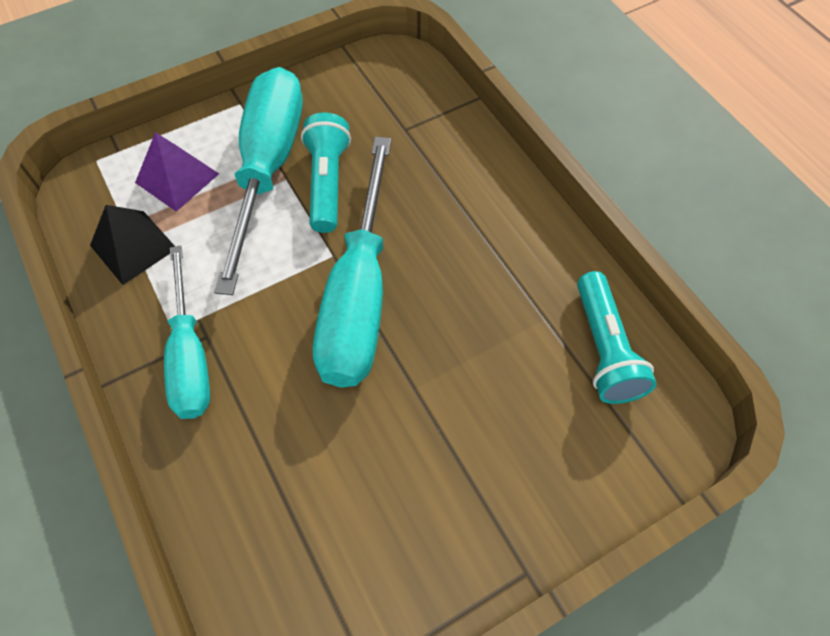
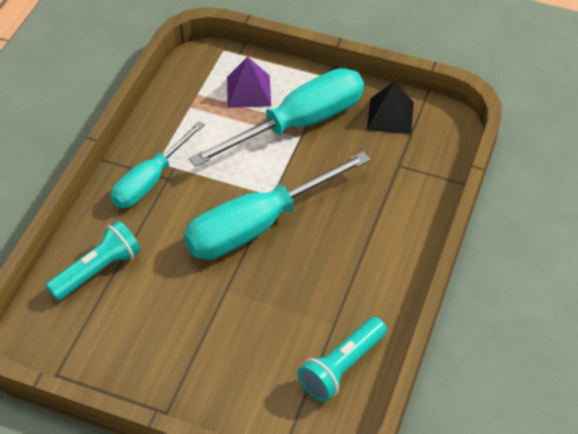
camera: 50 degrees right, 10 degrees down
black pyramid [90,205,175,285] -> black pyramid moved to [367,82,414,134]
turquoise flashlight [301,112,351,233] -> turquoise flashlight moved to [46,221,141,301]

